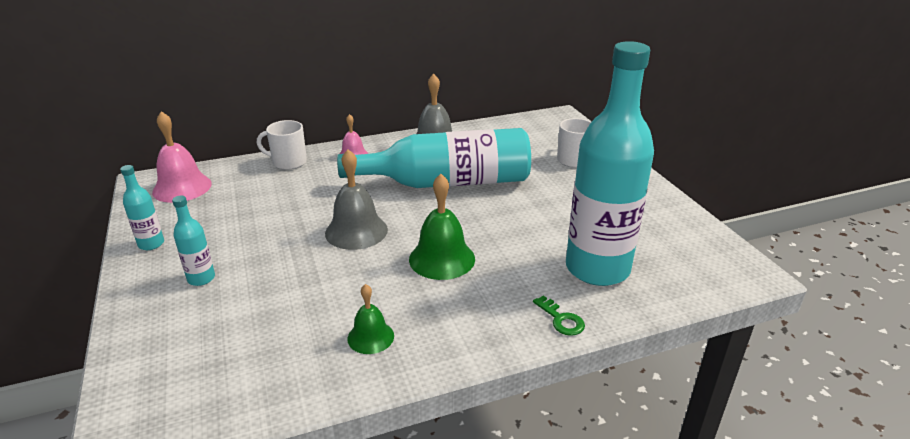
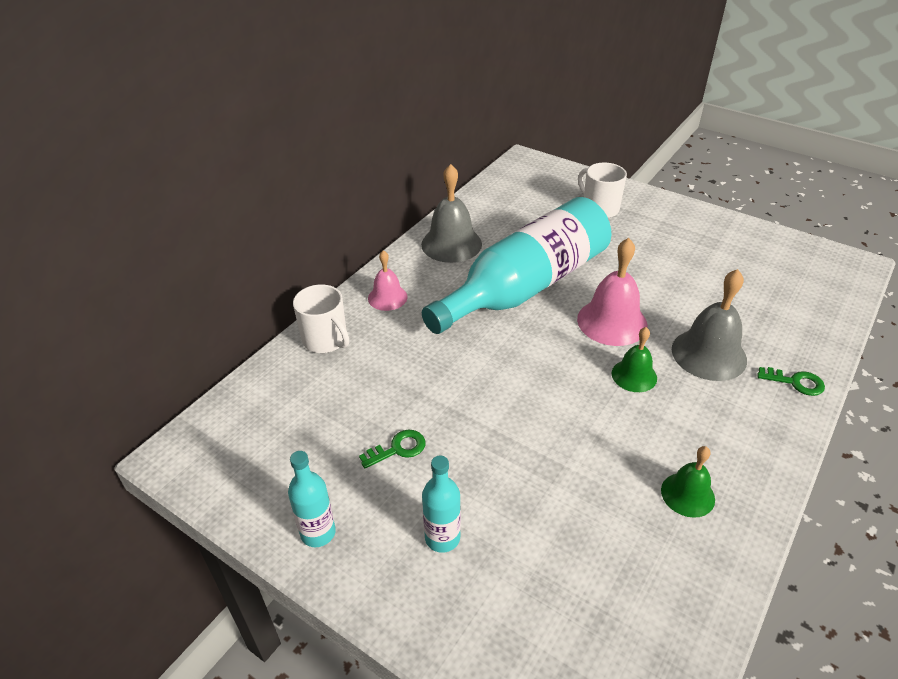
camera: 35 degrees left, 10 degrees up
pink bell [152,111,212,203] -> pink bell moved to [577,238,647,346]
white mug [257,120,307,170] -> white mug turned 105 degrees counterclockwise [293,284,349,353]
grey bell [325,149,388,250] -> grey bell moved to [672,269,747,381]
green bell [409,174,475,280] -> green bell [611,327,657,392], size x0.60
turquoise bottle [566,41,654,286] -> none
none -> green key [359,429,425,469]

